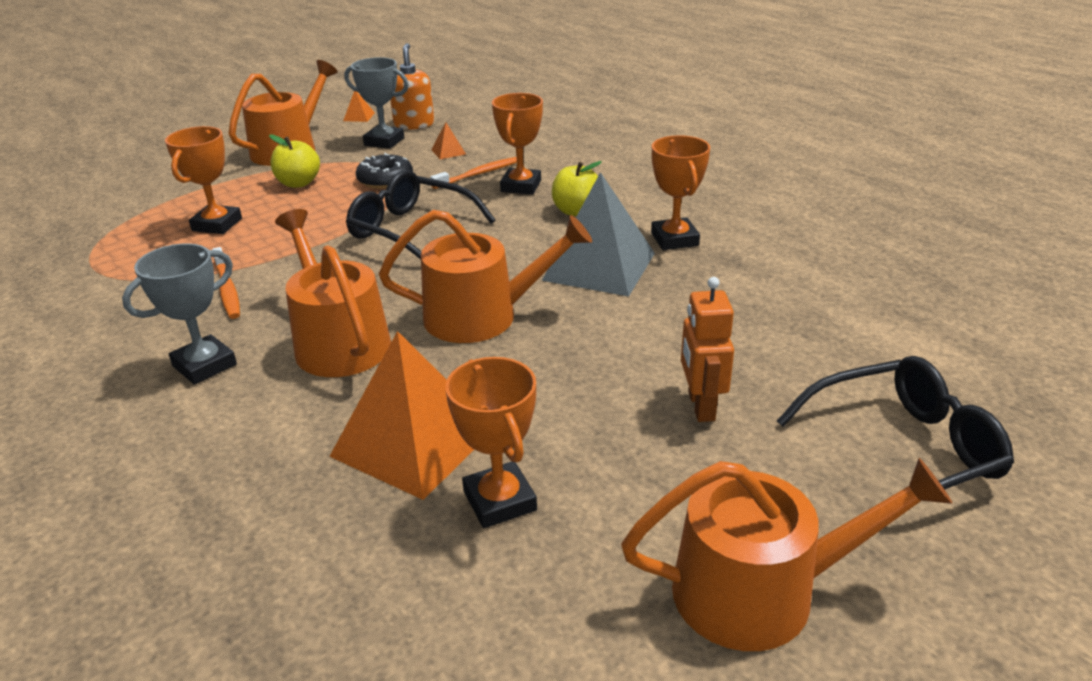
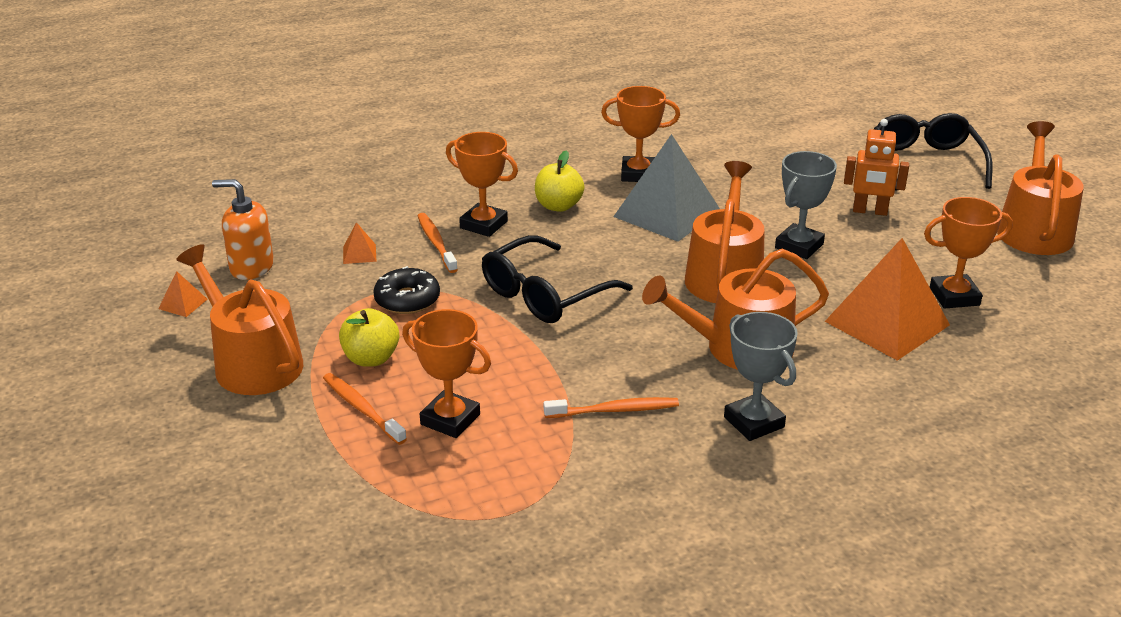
camera: 75 degrees left, 0 degrees up
grey trophy [344,57,409,149] -> grey trophy moved to [775,151,837,259]
none -> orange toothbrush [323,373,407,445]

